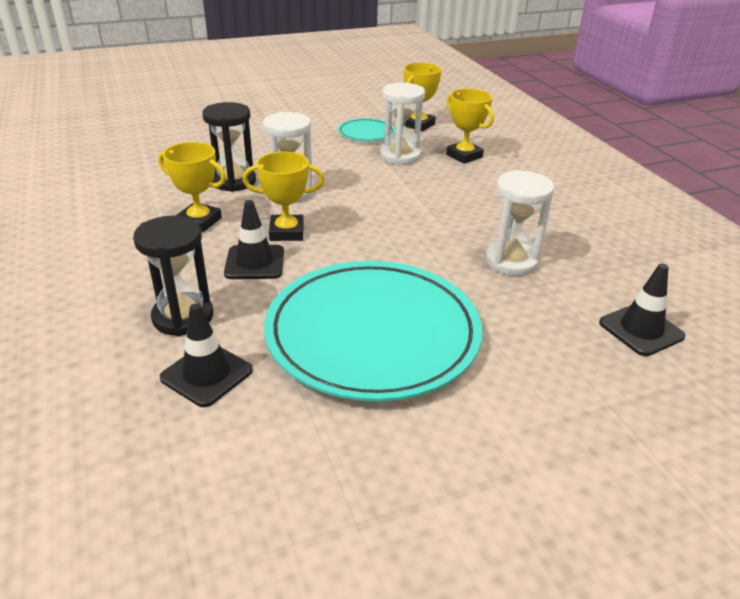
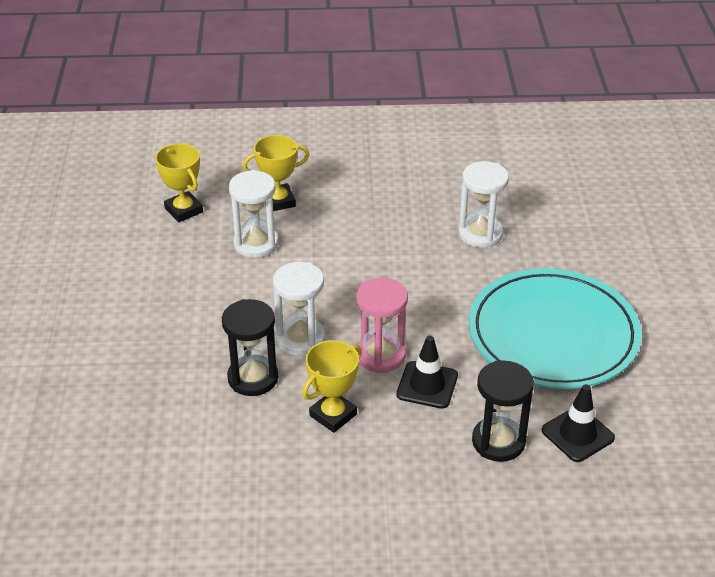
camera: 70 degrees left, 5 degrees up
yellow trophy [243,152,325,241] -> pink hourglass [356,277,408,373]
turquoise plate [338,118,395,142] -> none
black traffic cone [599,263,685,356] -> none

